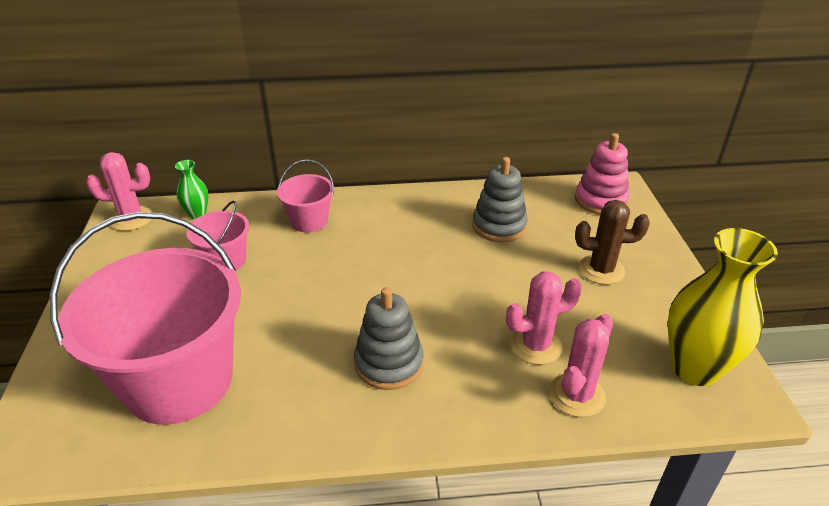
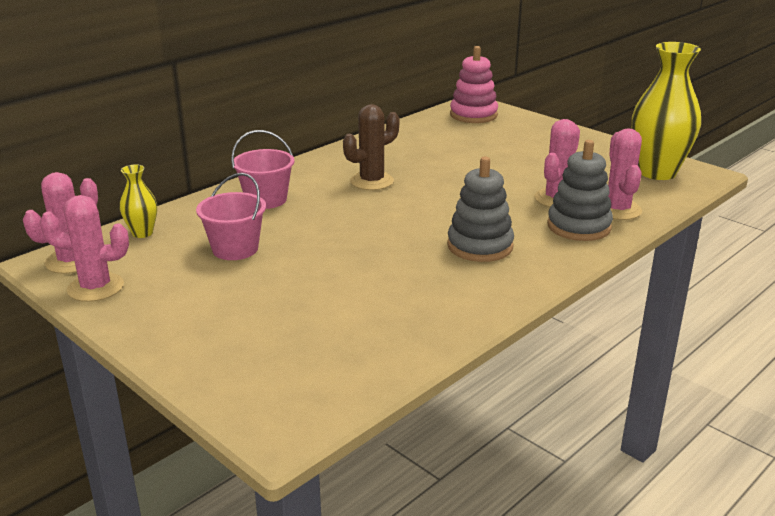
camera: 40 degrees left, 10 degrees down
pink bucket [50,212,241,425] -> none
green vase [175,160,208,219] -> yellow vase [120,165,157,238]
grey stacking toy [472,157,528,242] -> grey stacking toy moved to [547,140,613,241]
brown cactus [575,200,650,285] -> brown cactus moved to [343,104,399,190]
none -> pink cactus [40,195,129,302]

